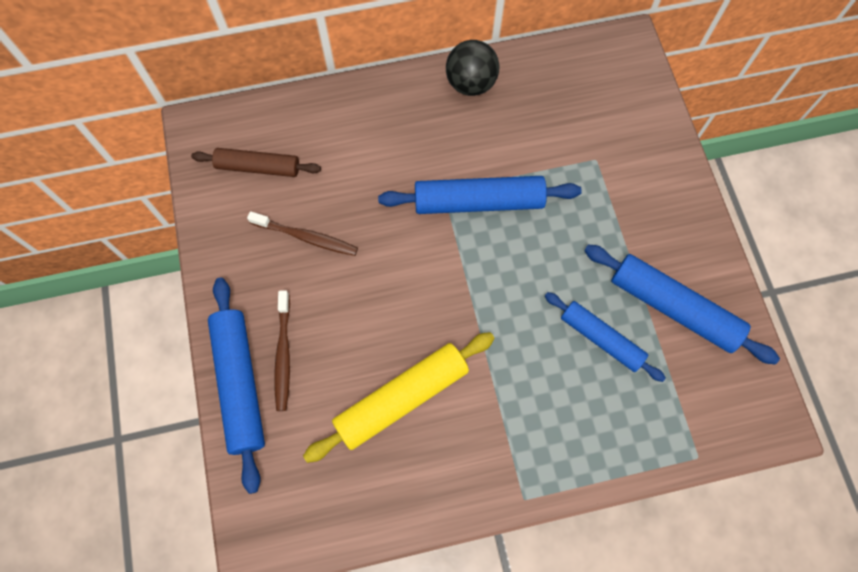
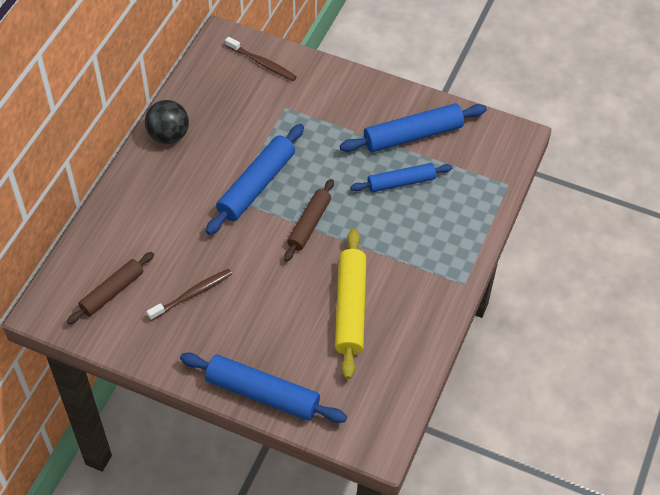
camera: 55 degrees left, 15 degrees down
brown toothbrush [274,290,290,411] -> brown toothbrush moved to [225,37,297,81]
none -> brown rolling pin [284,179,334,262]

